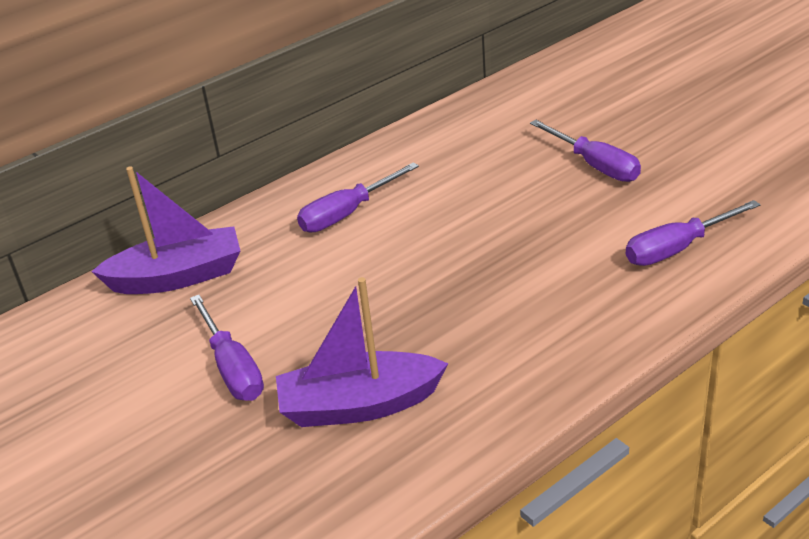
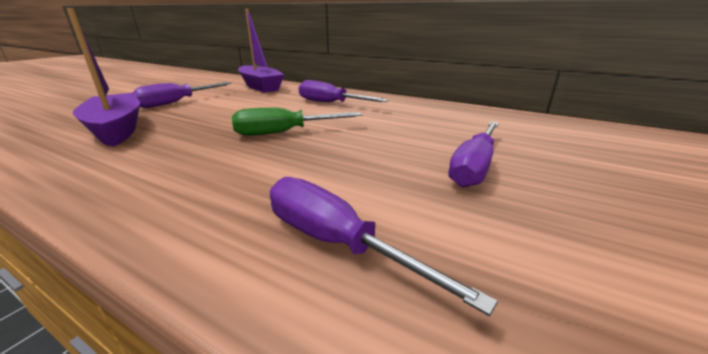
camera: 65 degrees right, 10 degrees down
none -> green screwdriver [232,107,362,136]

